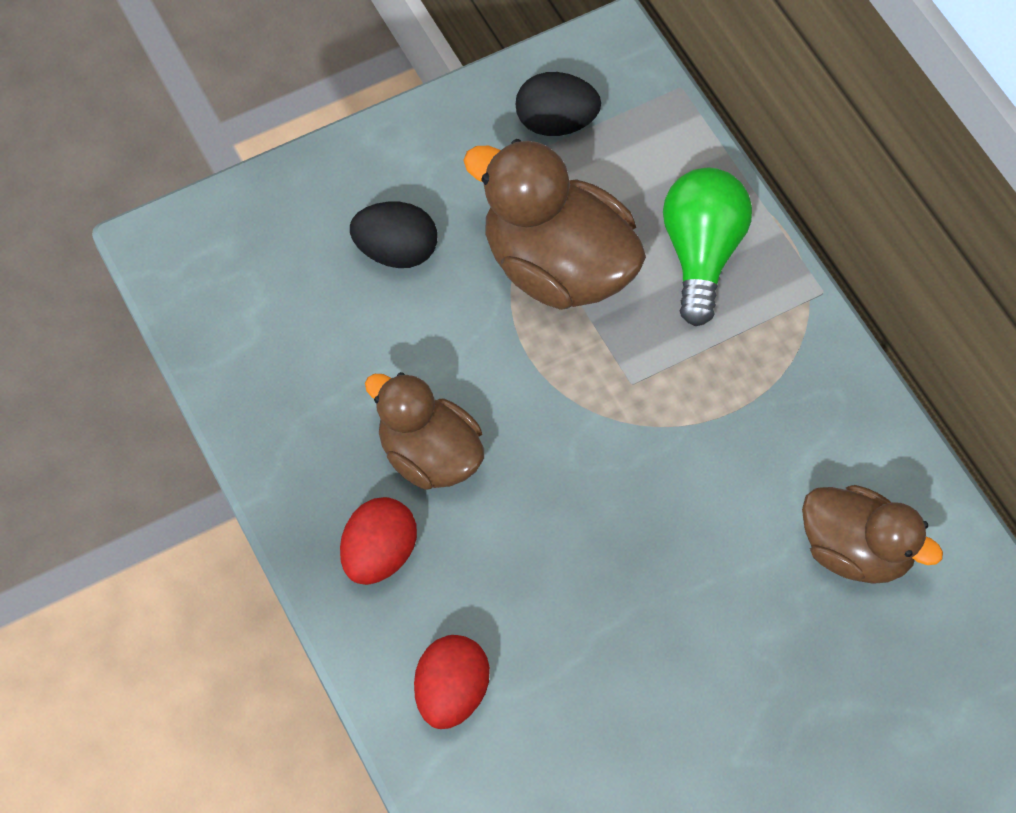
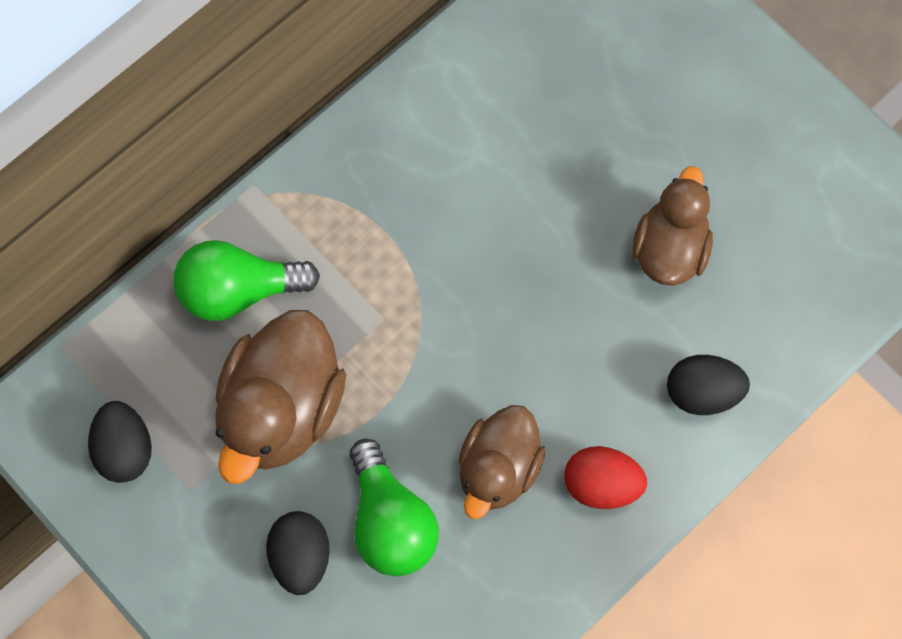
camera: 105 degrees left, 10 degrees up
red egg [414,635,490,729] -> black egg [667,355,750,415]
brown duck [802,485,943,584] -> brown duck moved to [632,166,713,286]
none -> green light bulb [350,439,439,576]

